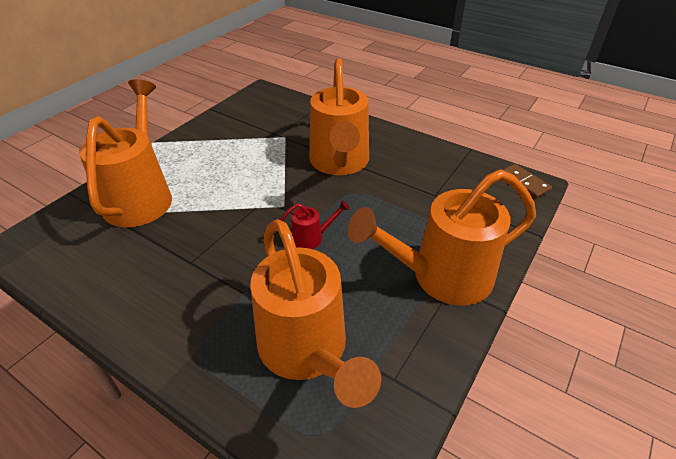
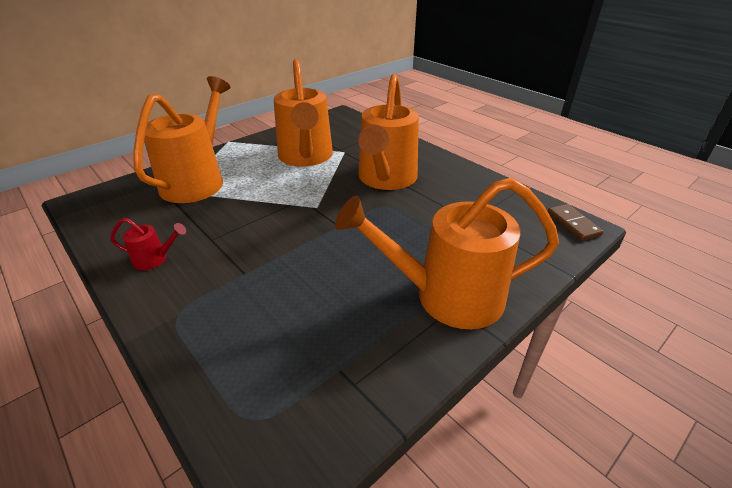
camera: 15 degrees right, 5 degrees down
orange watering can [251,219,381,408] -> orange watering can moved to [274,59,333,167]
red watering can [280,200,350,249] -> red watering can moved to [110,218,186,270]

